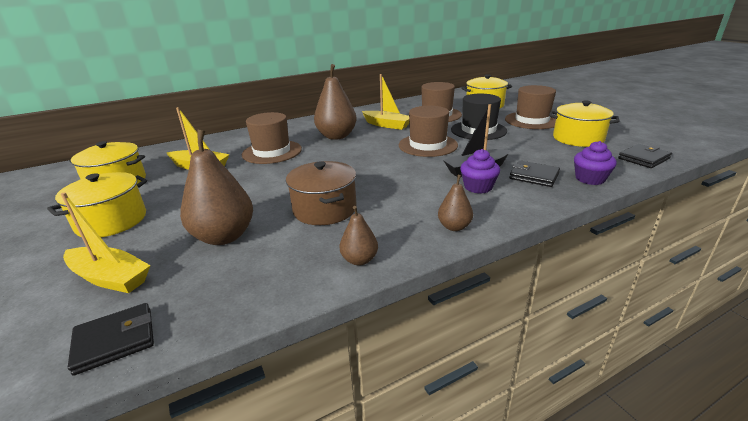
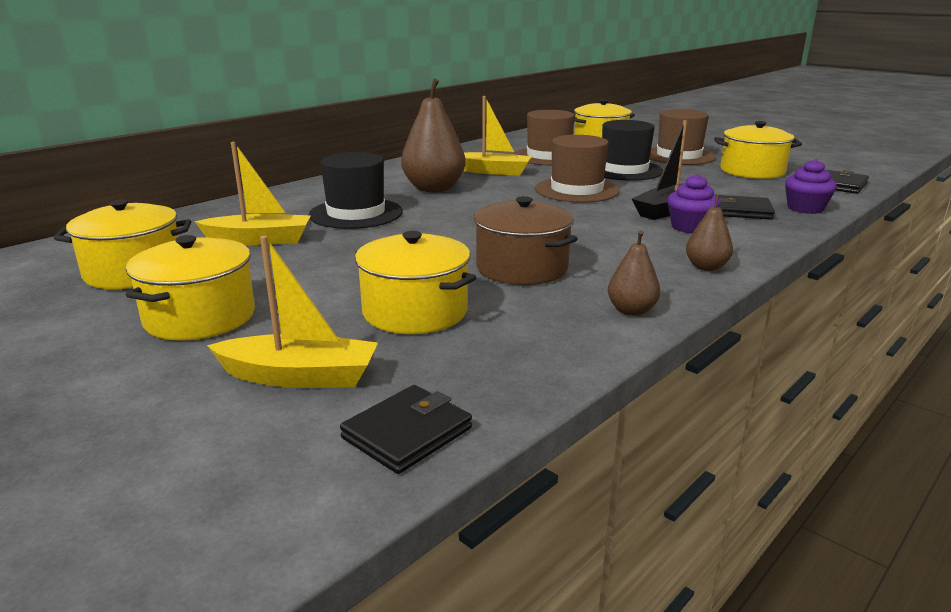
camera: 20 degrees left, 5 degrees down
brown pear [180,129,253,245] -> yellow pot [355,231,476,334]
brown hat [242,112,302,164] -> black hat [309,152,403,229]

